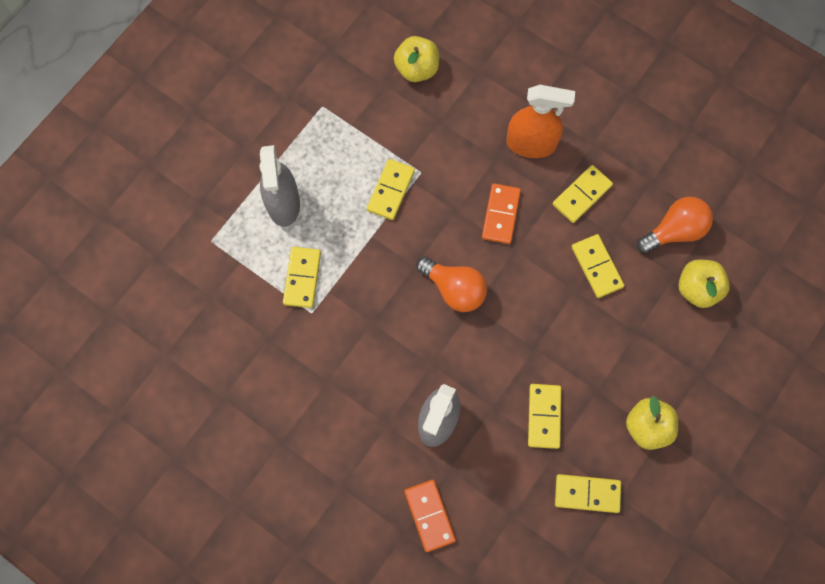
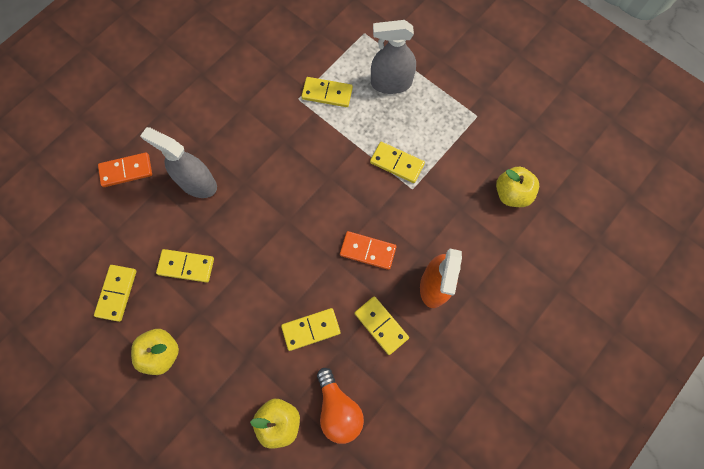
camera: 95 degrees right, 0 degrees up
orange light bulb [416,257,487,312] -> none

